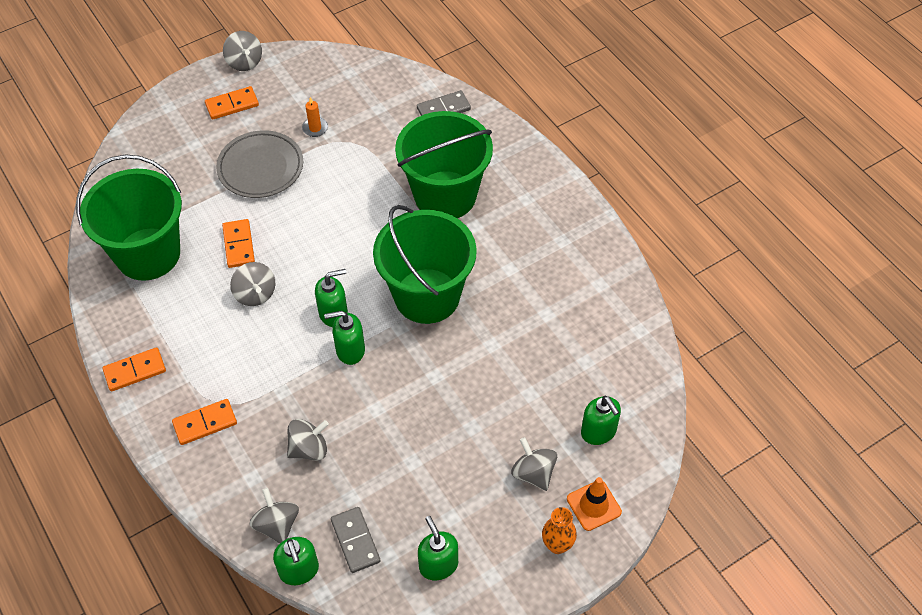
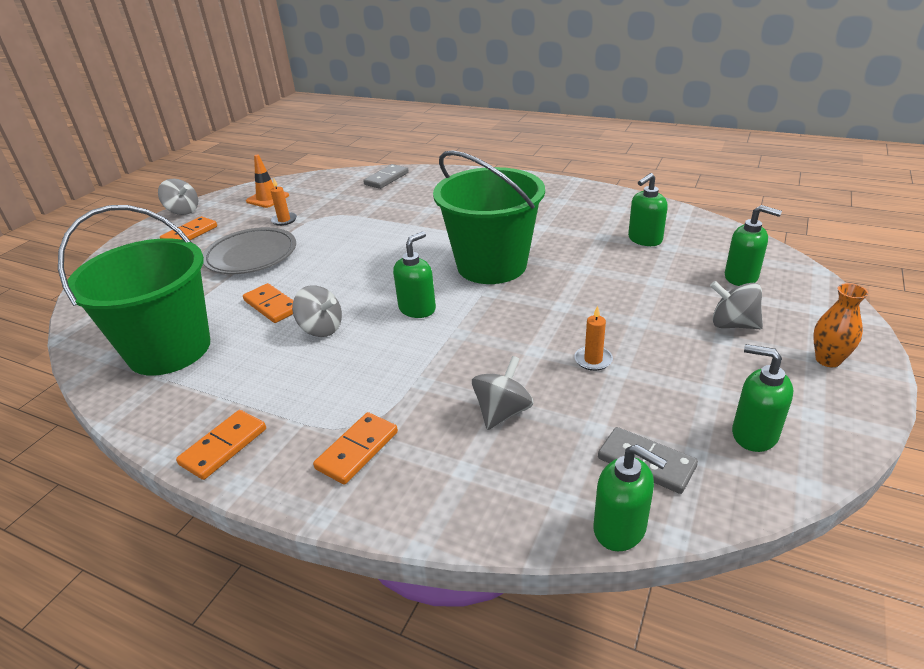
camera: 30 degrees left, 20 degrees down
grey spinning top [249,488,299,544] -> none
green soap dispenser [324,311,365,365] -> green soap dispenser moved to [628,173,668,246]
green bucket [395,111,493,218] -> none
orange traffic cone [567,477,622,531] -> orange traffic cone moved to [246,154,289,208]
none -> orange candle [574,306,613,371]

